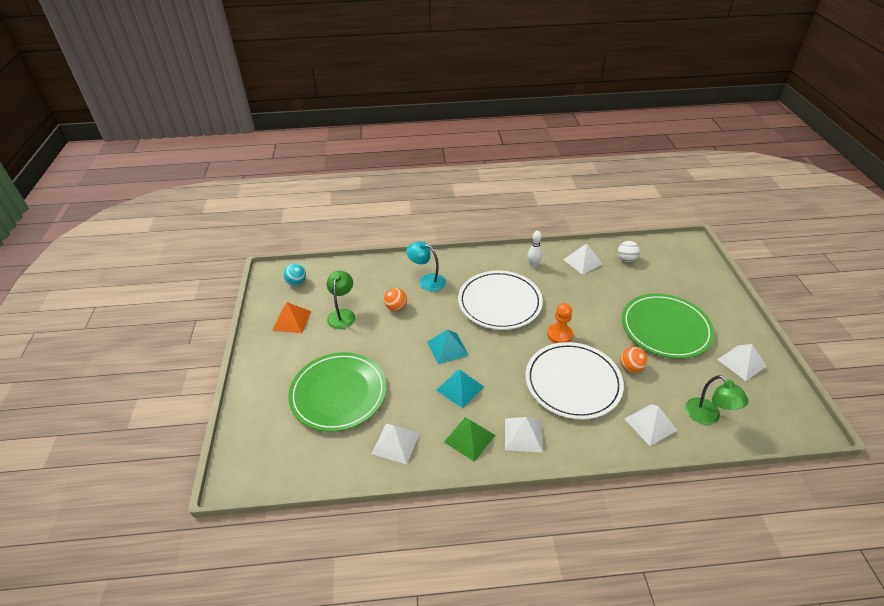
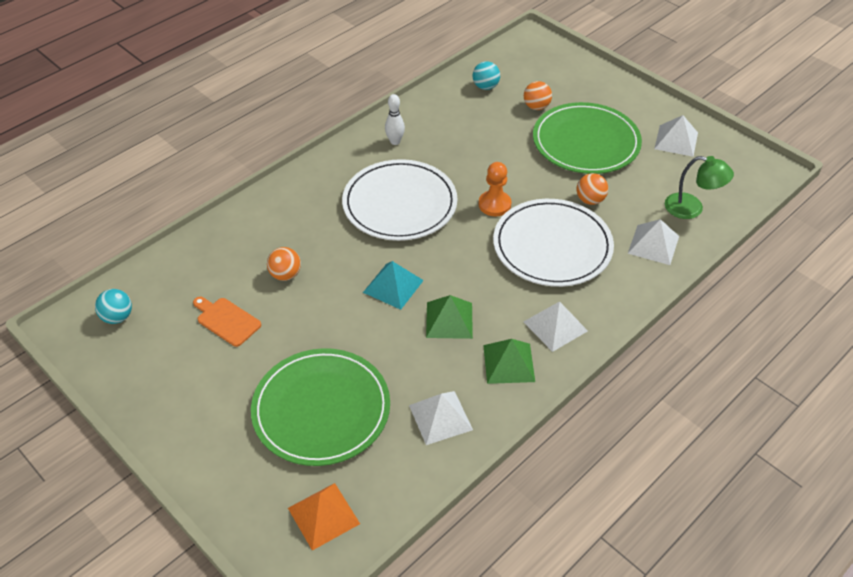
camera: 40 degrees left, 5 degrees up
orange pyramid [272,302,311,333] -> orange pyramid moved to [288,483,360,551]
green lamp [327,271,355,329] -> orange cutting board [193,297,261,347]
turquoise lamp [406,241,446,291] -> none
turquoise pyramid [436,370,484,408] -> green pyramid [426,295,473,339]
white pyramid [563,243,603,275] -> none
white ball [617,241,640,262] -> turquoise ball [473,61,500,90]
none -> orange ball [524,81,552,110]

